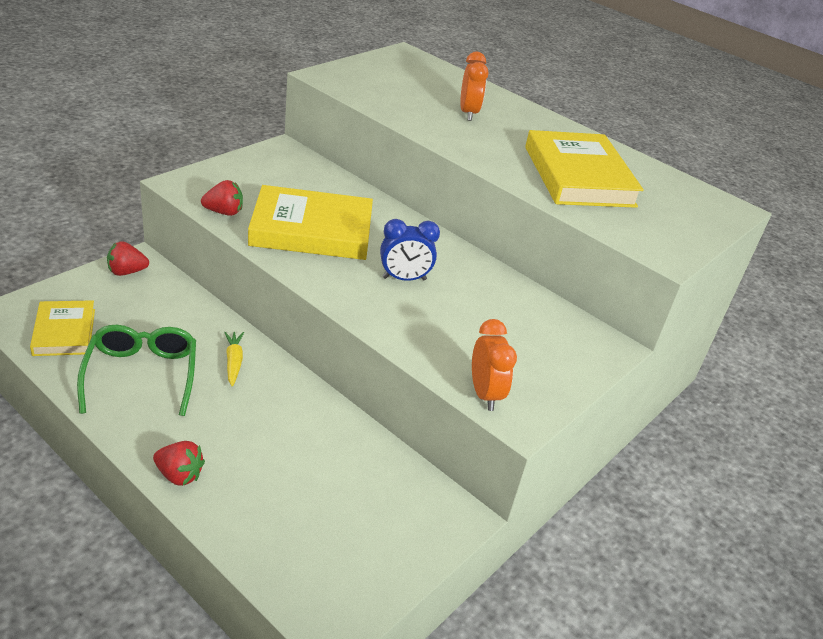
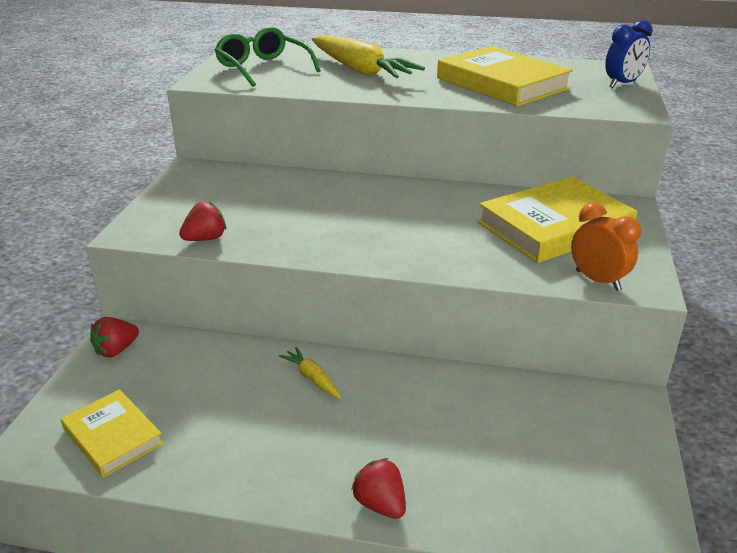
camera: 25 degrees left, 5 degrees down
green glasses [77,325,196,416] -> green glasses moved to [215,27,321,87]
red strawberry [153,441,205,486] -> red strawberry turned 120 degrees counterclockwise [351,458,406,519]
yellow book [248,185,373,260] -> yellow book moved to [478,176,638,263]
blue clock [380,219,440,281] -> blue clock moved to [605,20,653,88]
orange clock [460,52,488,121] -> yellow carrot [312,35,425,78]

